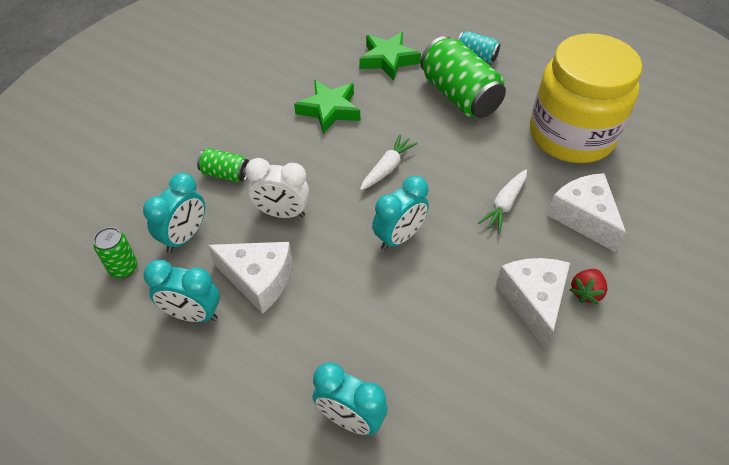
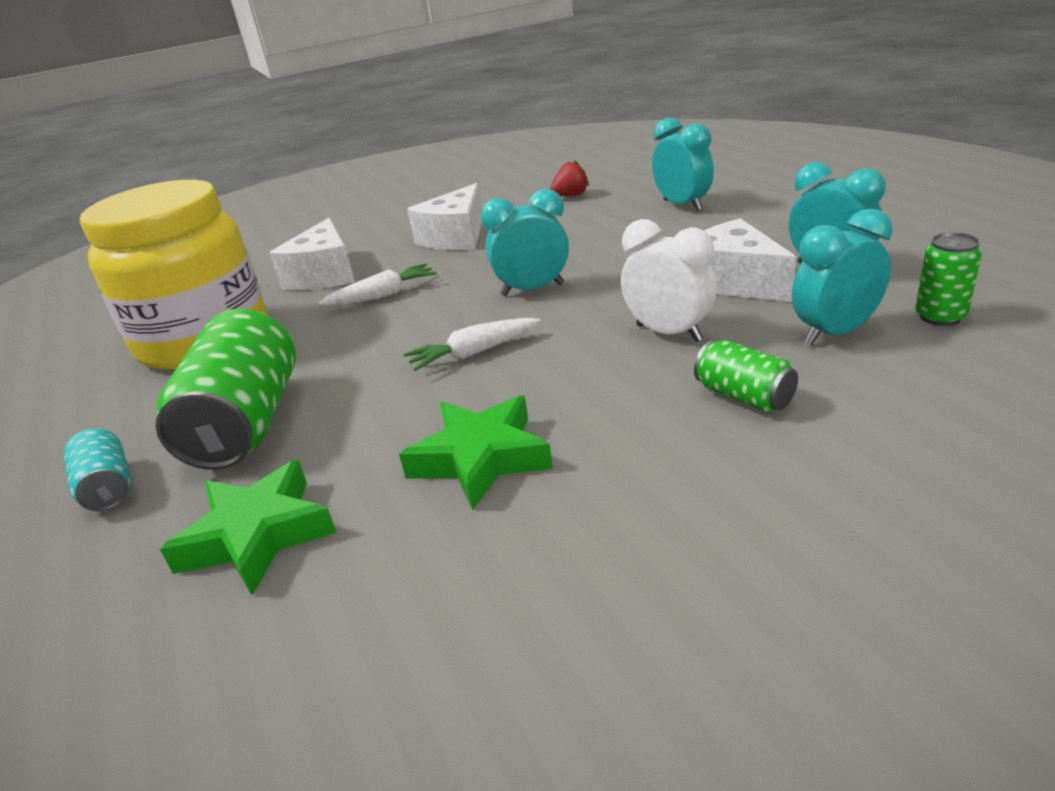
camera: 145 degrees left, 20 degrees down
red strawberry [570,269,607,304] -> red strawberry moved to [550,160,589,196]

